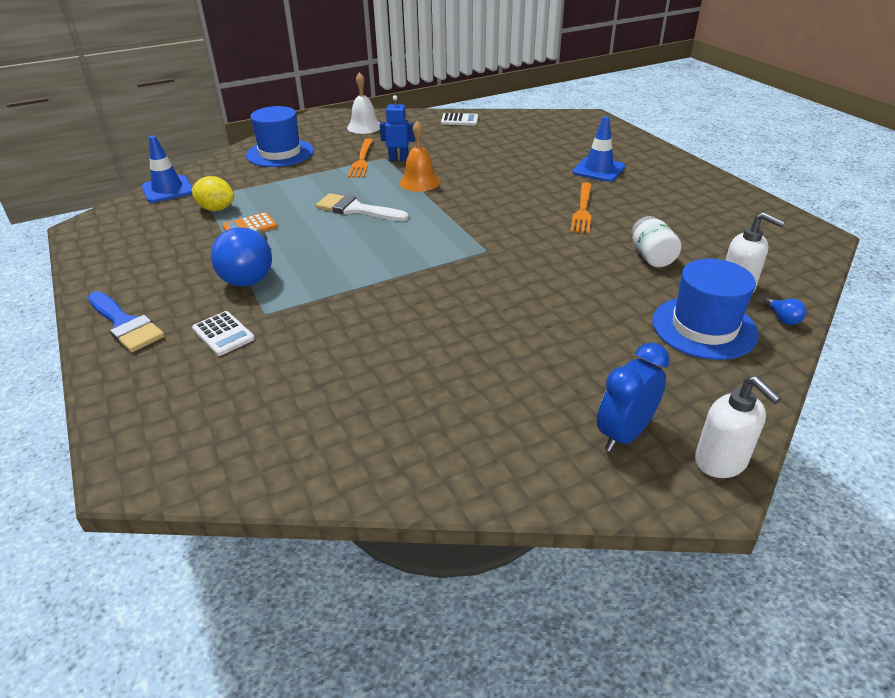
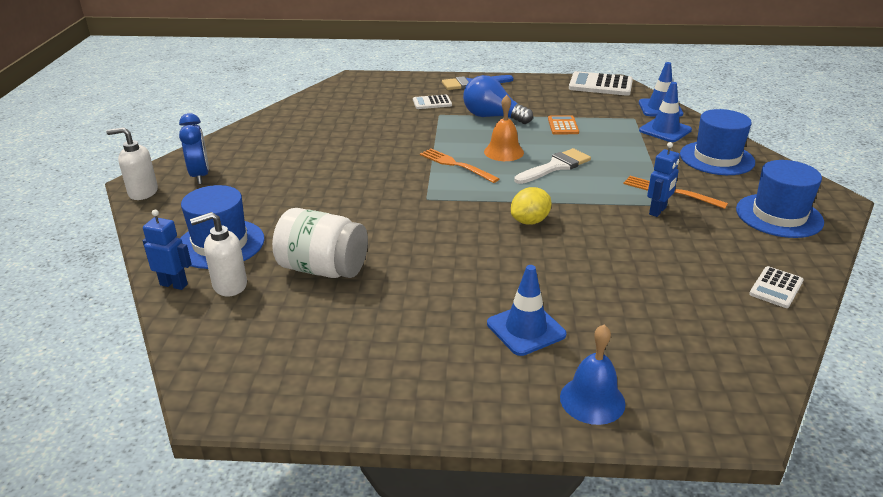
camera: 120 degrees right, 5 degrees down
yellow lemon [191,176,234,211] -> yellow lemon moved to [511,187,551,225]
white bell [347,72,380,134] -> blue hat [736,160,824,238]
orange bell [399,121,440,192] -> orange bell moved to [484,95,524,161]
orange fork [570,183,592,233] -> orange fork moved to [420,148,499,183]
white jar [631,216,682,267] -> white jar [272,208,368,278], size x1.62
blue light bulb [764,297,806,325] -> blue robot [143,210,192,290]
none -> blue bell [560,324,626,425]
none -> white calculator [569,71,633,96]
none -> blue traffic cone [639,82,692,142]

